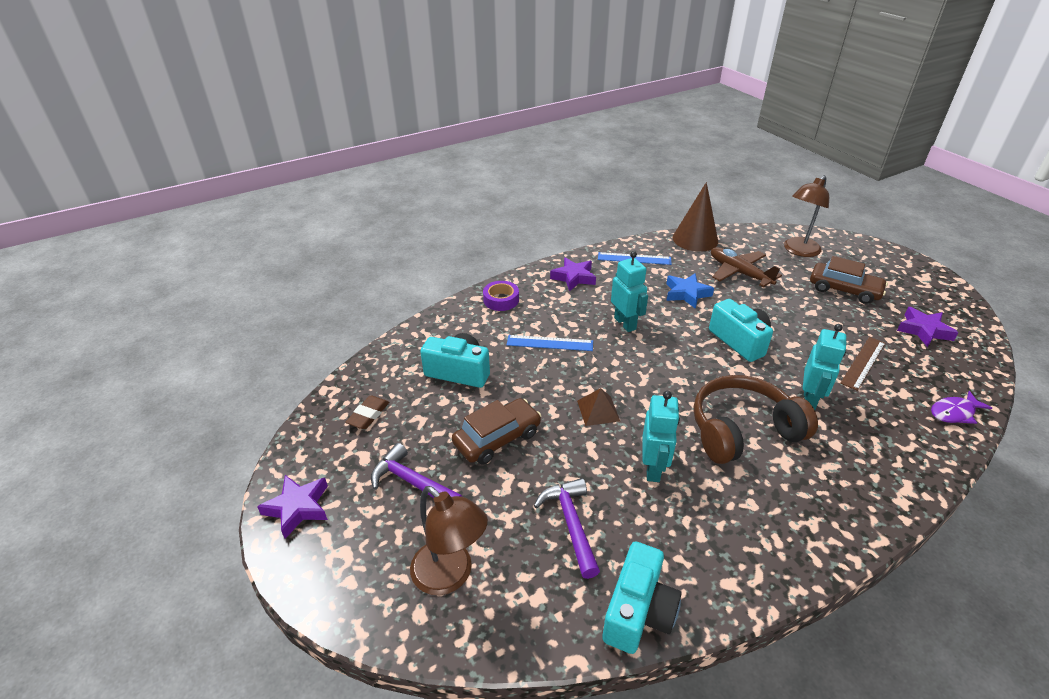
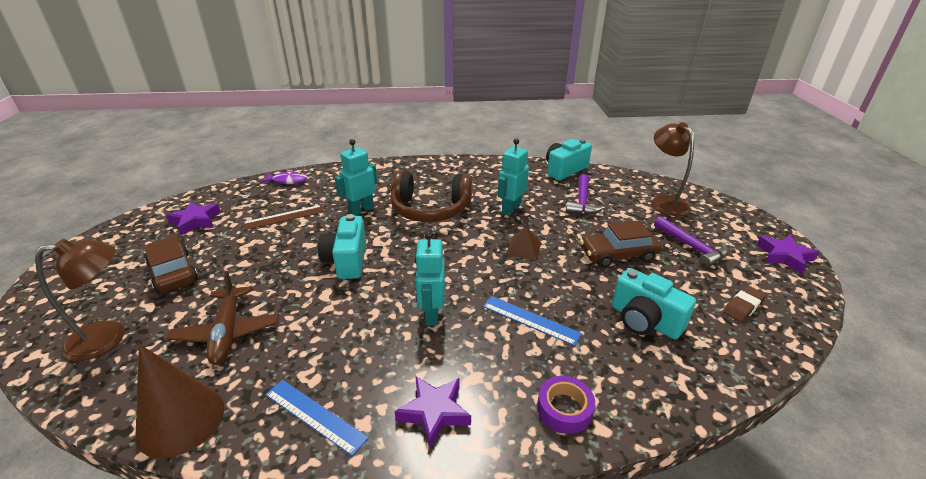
camera: 155 degrees left, 5 degrees down
blue star [666,273,714,309] -> none

